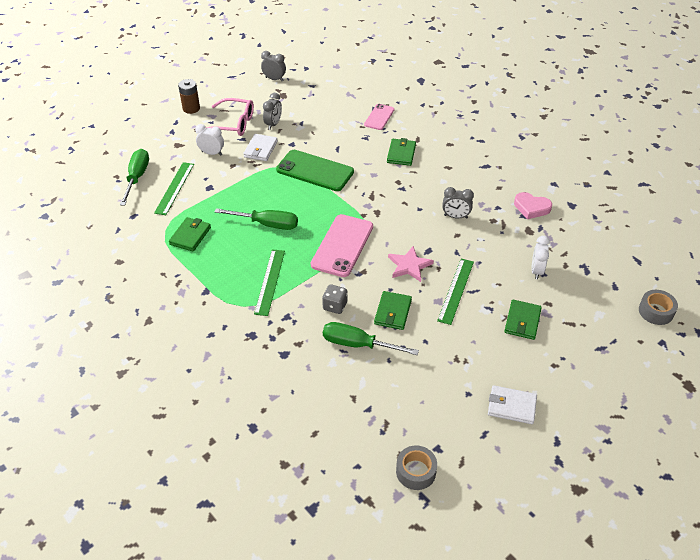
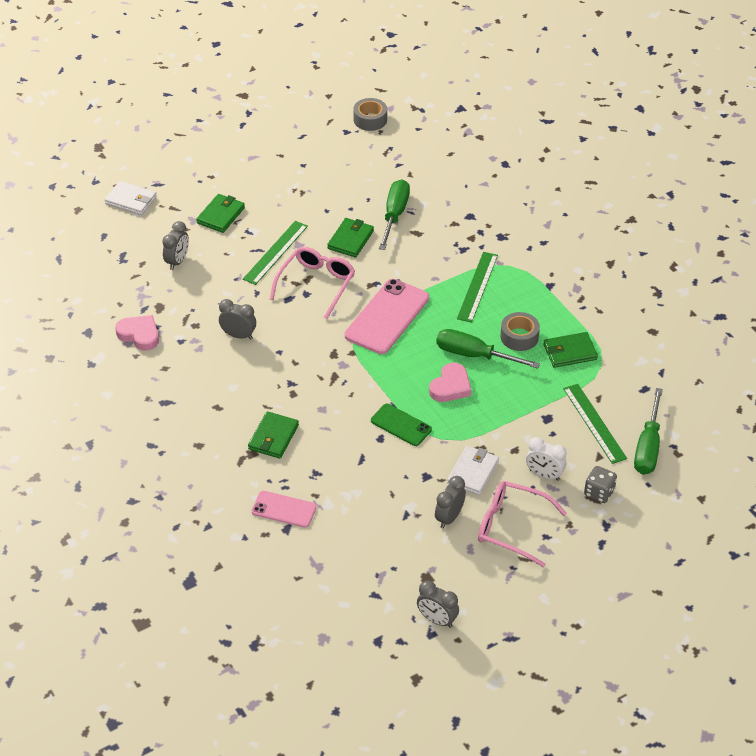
camera: 170 degrees left, 0 degrees up
green ruler [154,162,194,215] -> green ruler turned 45 degrees counterclockwise [563,384,627,464]
green wallet [169,217,211,252] -> green wallet turned 45 degrees clockwise [543,332,598,368]
brown battery [178,79,200,114] -> none
green phone [276,150,354,191] -> green phone [371,404,432,446], size x0.57
grey dice [322,284,348,314] -> grey dice moved to [584,466,617,503]
green screwdriver [323,322,419,355] -> green screwdriver turned 105 degrees counterclockwise [379,179,410,250]
pink phone [364,104,395,130] -> pink phone turned 75 degrees clockwise [252,491,317,528]
pink star [388,246,434,282] -> pink glasses [270,247,355,319]
white wallet [488,385,537,424] -> white wallet moved to [105,181,157,215]
white clock [531,236,550,279] -> grey clock [162,221,189,270]
grey tape [639,290,678,325] -> grey tape moved to [500,312,540,351]
none -> pink heart [429,363,471,402]

